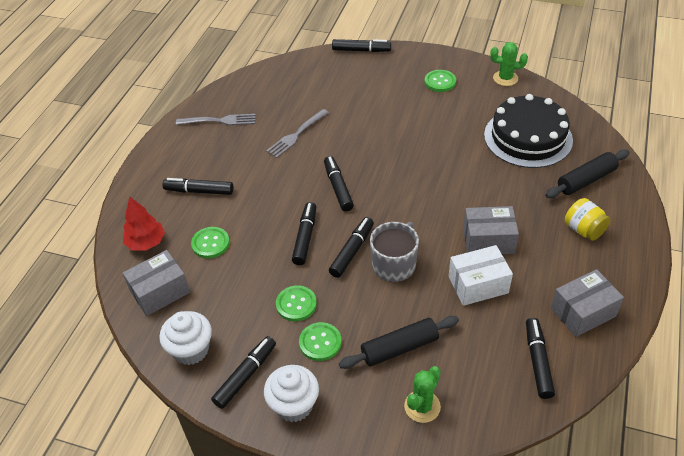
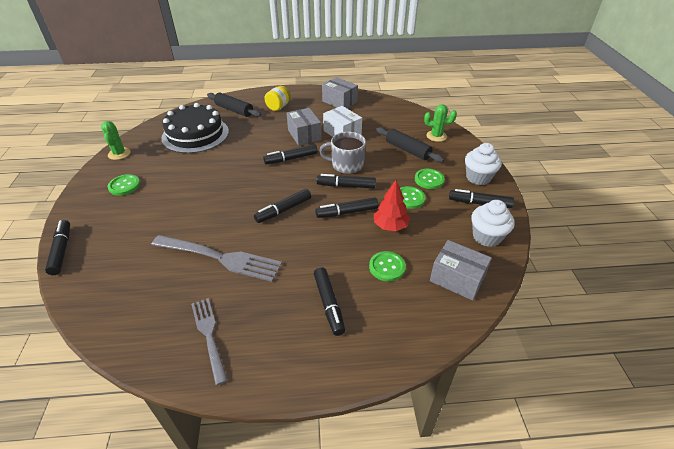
camera: 115 degrees left, 5 degrees down
red tree [123,197,165,251] -> red tree moved to [374,180,410,231]
grey fork [266,109,329,158] -> grey fork [152,235,282,282], size x1.58
black marker [526,318,555,399] -> black marker moved to [263,144,317,164]

